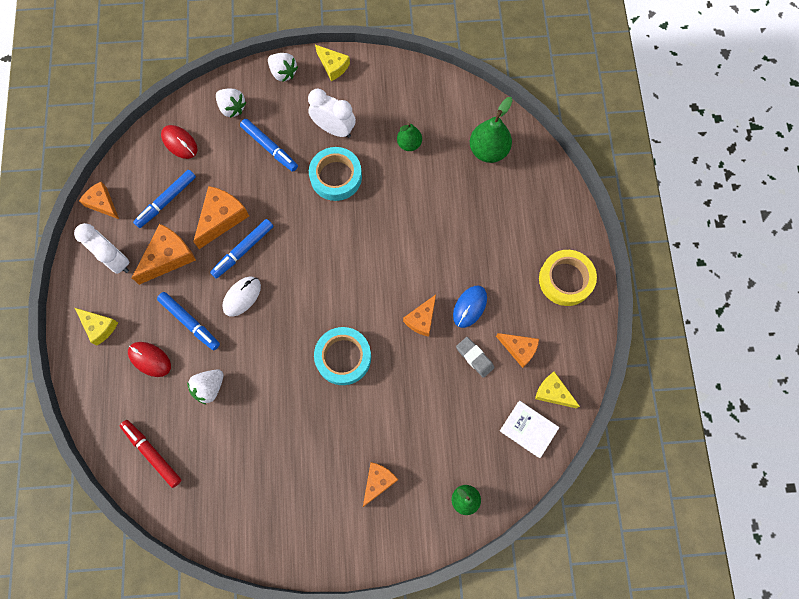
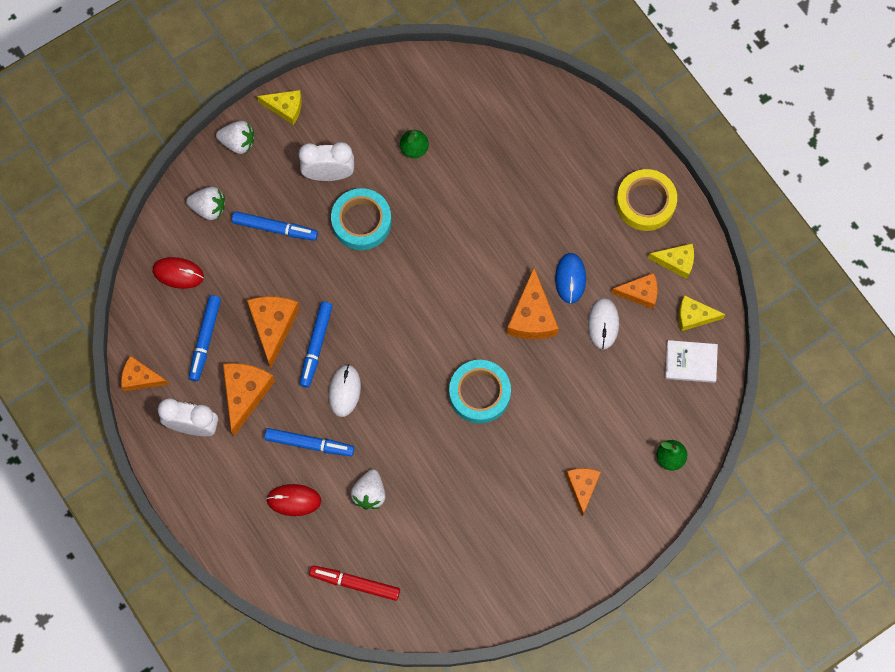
camera: 30 degrees left, 0 degrees up
yellow cheese [75,308,118,345] -> yellow cheese moved to [648,243,694,279]
orange cheese [403,295,436,337] -> orange cheese [507,268,559,339], size x1.52
grey eraser [456,337,495,378] -> white mouse [588,298,619,350]
green pear [470,97,513,163] -> none

